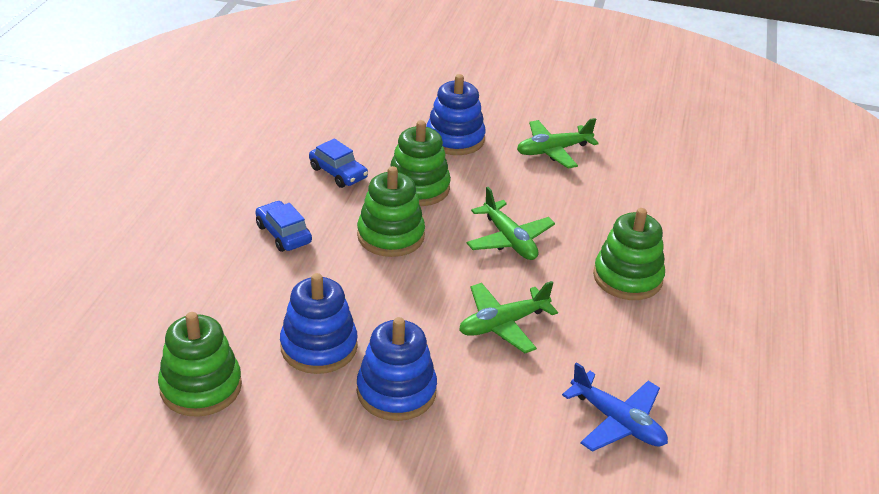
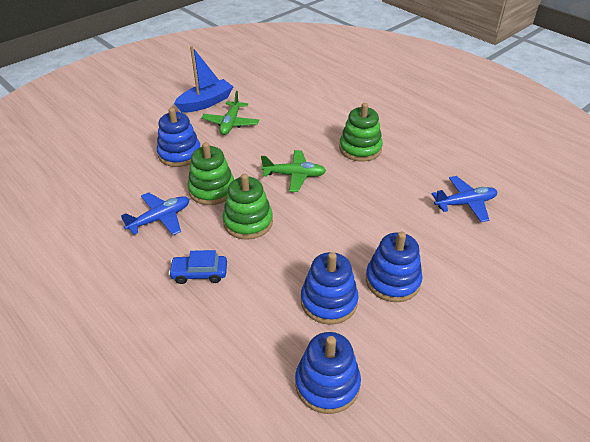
camera: 55 degrees left, 5 degrees up
green stacking toy [158,312,242,417] -> blue stacking toy [295,332,361,414]
blue car [309,139,368,188] -> blue plane [121,192,189,235]
green plane [459,281,558,353] -> none
none -> blue boat [174,46,234,113]

